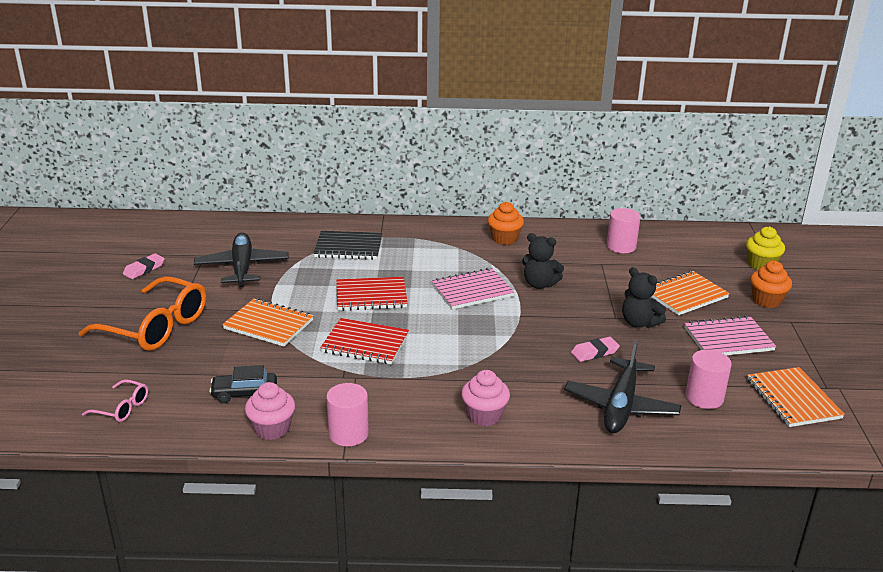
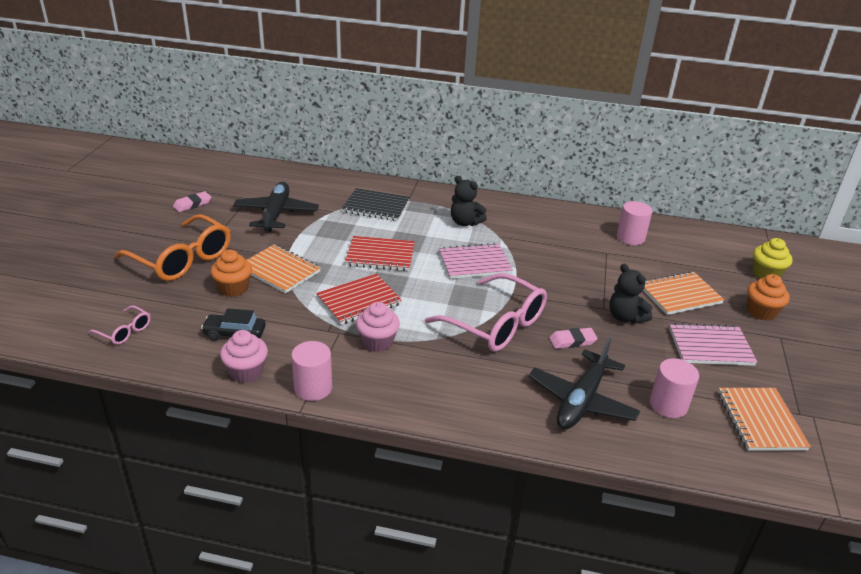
camera: 10 degrees right, 5 degrees up
red notebook [320,318,409,364] -> red notebook turned 60 degrees counterclockwise [316,274,402,325]
pink cupcake [461,370,510,426] -> pink cupcake moved to [356,302,400,352]
orange cupcake [488,202,524,245] -> orange cupcake moved to [211,250,252,297]
black teddy bear [522,233,564,289] -> black teddy bear moved to [451,176,487,226]
none -> pink glasses [425,273,547,352]

